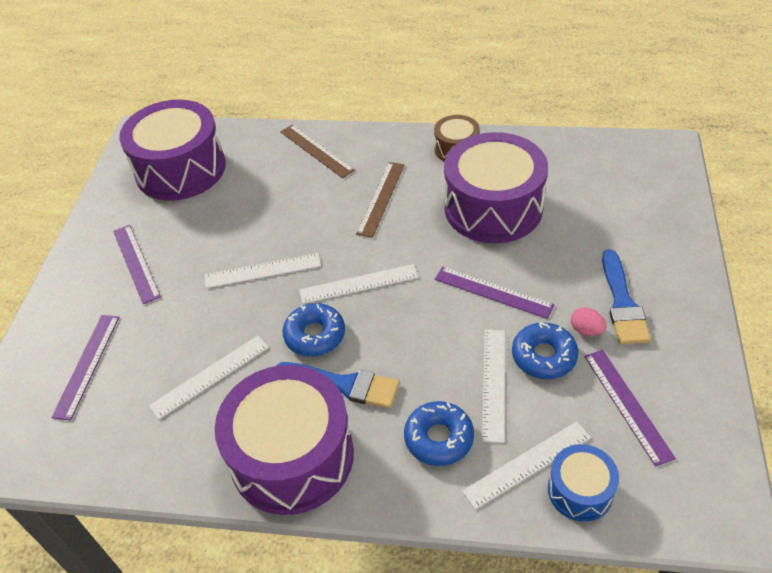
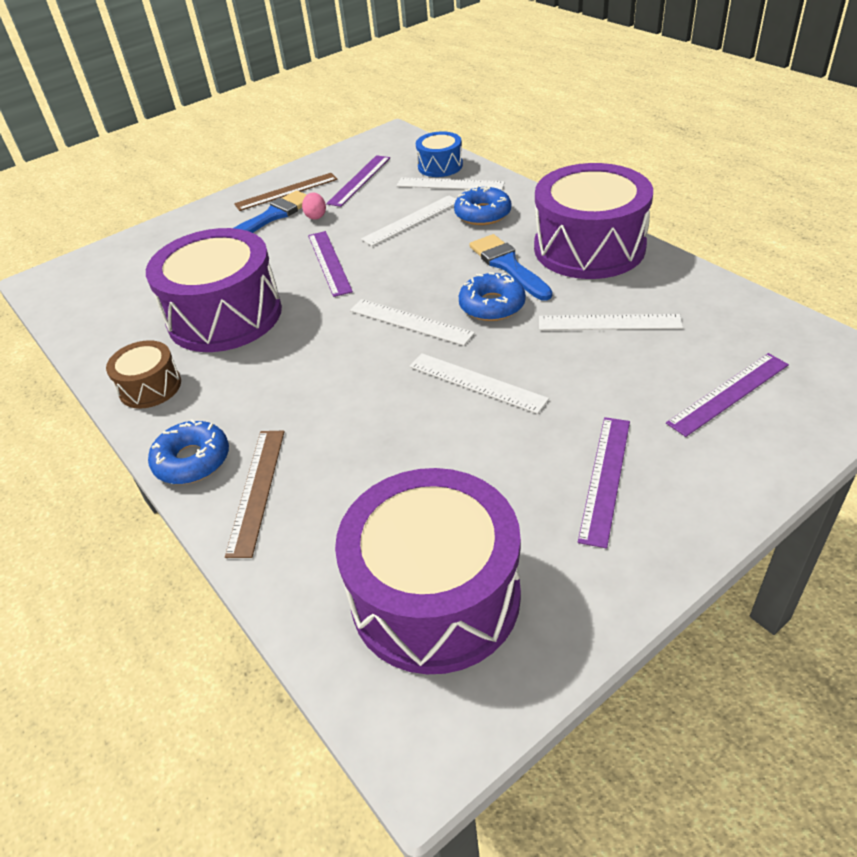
camera: 135 degrees left, 5 degrees down
brown ruler [356,162,405,238] -> brown ruler moved to [234,173,337,211]
blue donut [512,322,578,379] -> blue donut moved to [148,419,229,484]

